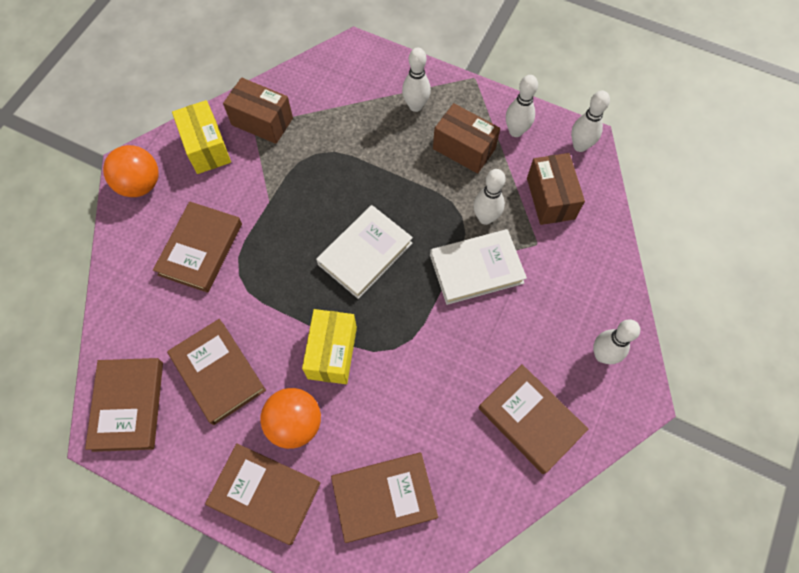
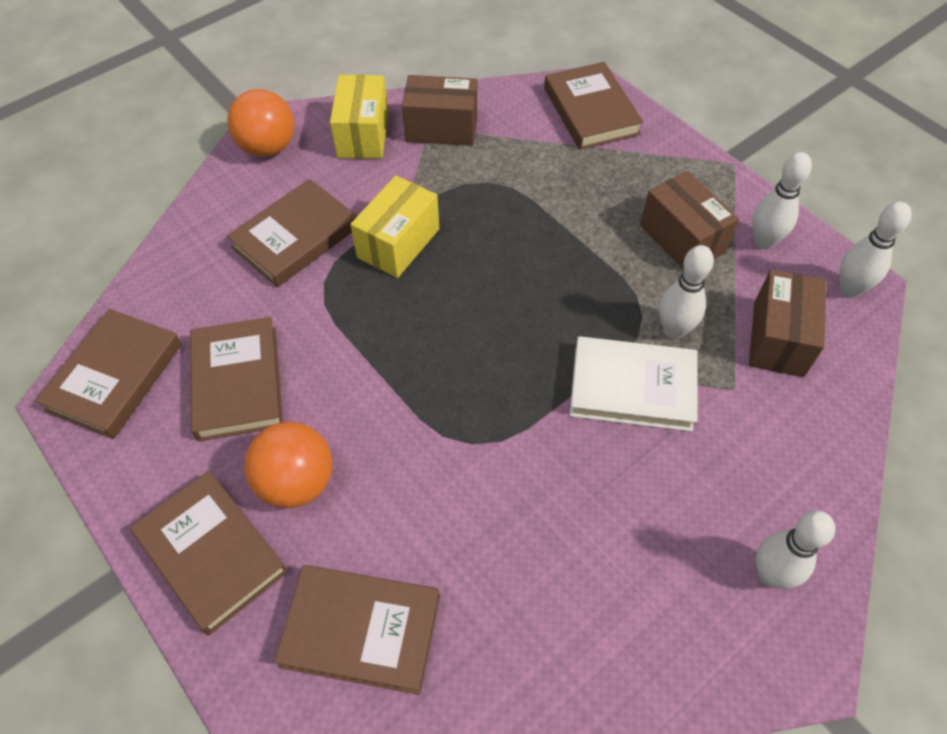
camera: 25 degrees right, 10 degrees down
brown box [223,78,293,144] -> brown box turned 45 degrees counterclockwise [402,75,477,146]
yellow box [302,309,357,384] -> yellow box moved to [350,175,439,278]
white book [316,205,413,299] -> none
white bowling pin [402,47,431,112] -> none
brown book [478,364,588,474] -> brown book moved to [544,62,643,150]

